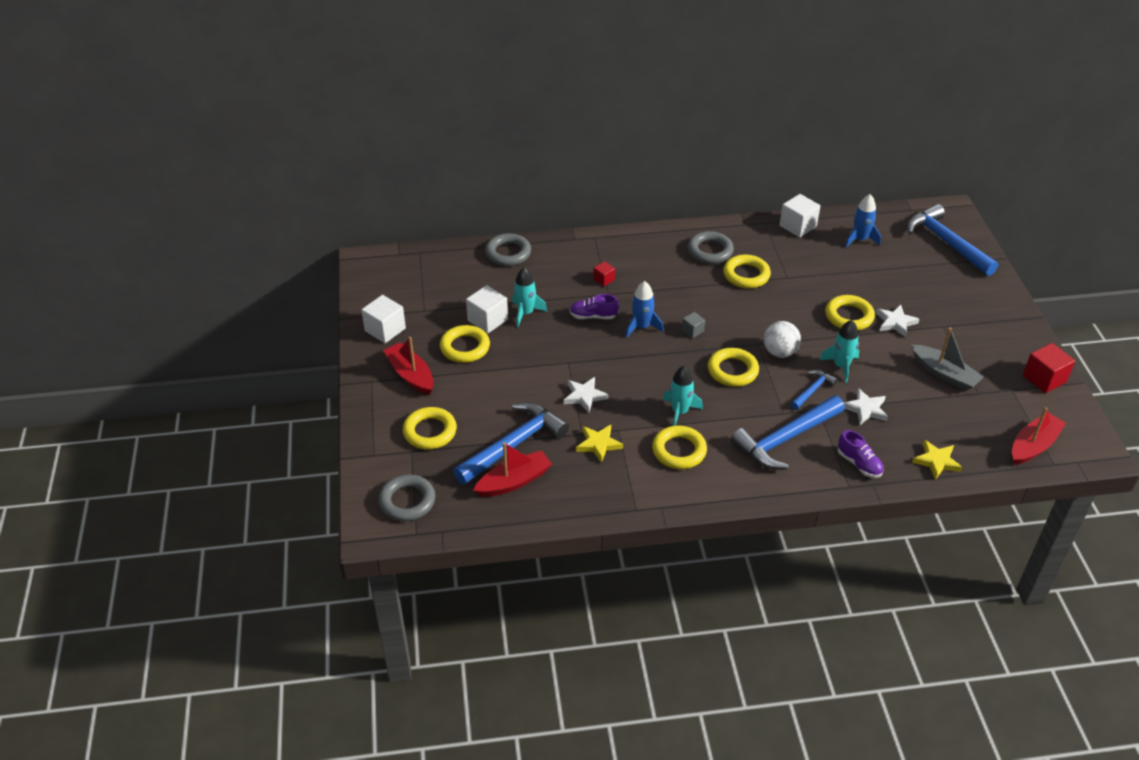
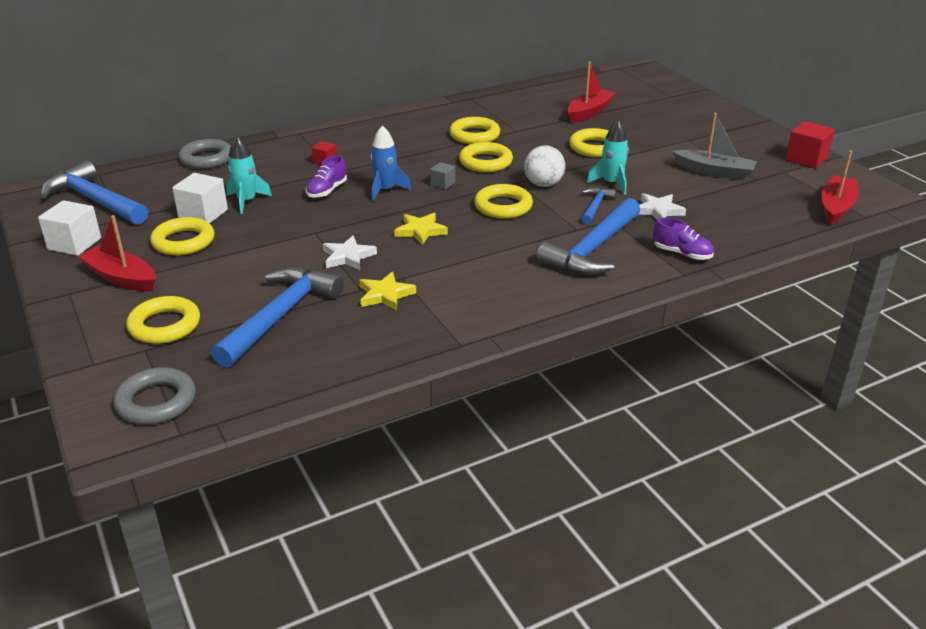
camera: 20 degrees left, 10 degrees down
red boat [473,442,552,497] -> red boat moved to [567,61,616,123]
purple shoe [570,294,619,319] -> purple shoe turned 45 degrees counterclockwise [306,155,347,198]
yellow ring [652,425,707,469] -> yellow ring moved to [459,142,513,172]
turquoise rocket [663,366,703,426] -> none
grey ring [687,231,734,264] -> none
white cube [780,194,820,237] -> none
blue rocket [845,194,881,247] -> none
white star [876,305,919,337] -> none
blue hammer [907,204,998,276] -> blue hammer moved to [40,161,148,225]
yellow star [912,440,962,480] -> yellow star moved to [394,213,448,245]

